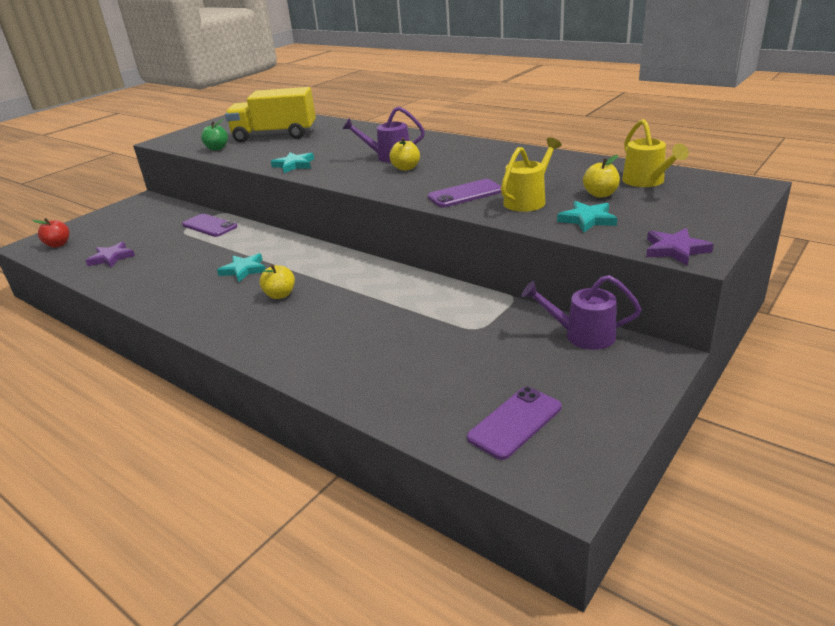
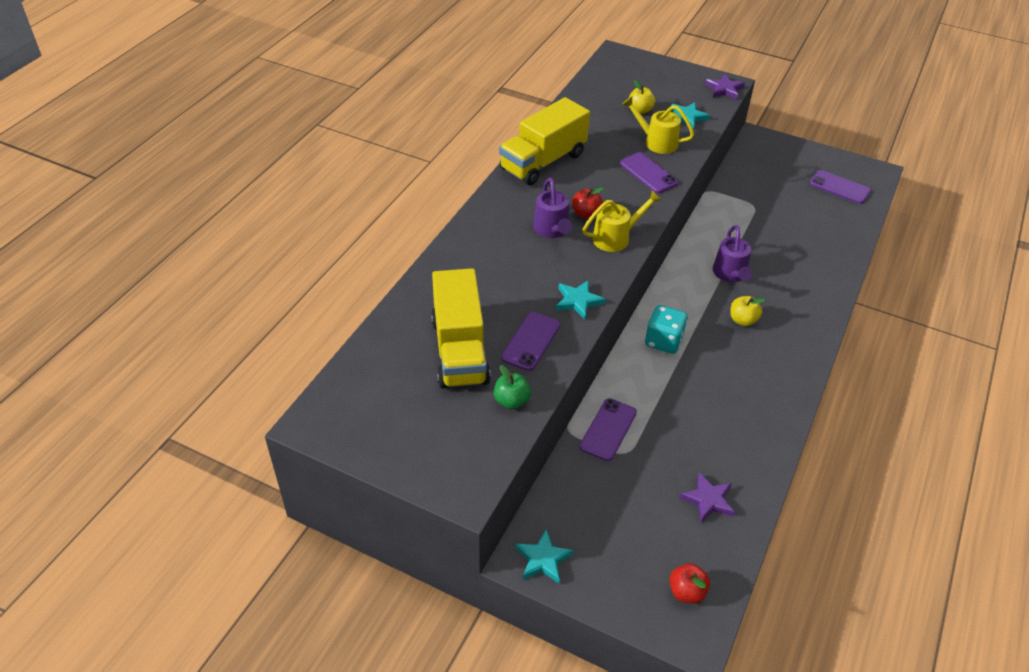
camera: 105 degrees left, 15 degrees up
turquoise star [217,253,266,282] -> turquoise star moved to [515,529,574,583]
yellow apple [390,138,420,171] -> red apple [572,187,604,219]
purple watering can [522,275,641,350] -> purple watering can moved to [713,225,753,282]
yellow watering can [622,119,689,187] -> yellow watering can moved to [582,190,661,252]
none -> yellow truck [499,97,590,185]
none -> purple phone [501,312,560,371]
none -> turquoise dice [645,305,688,354]

